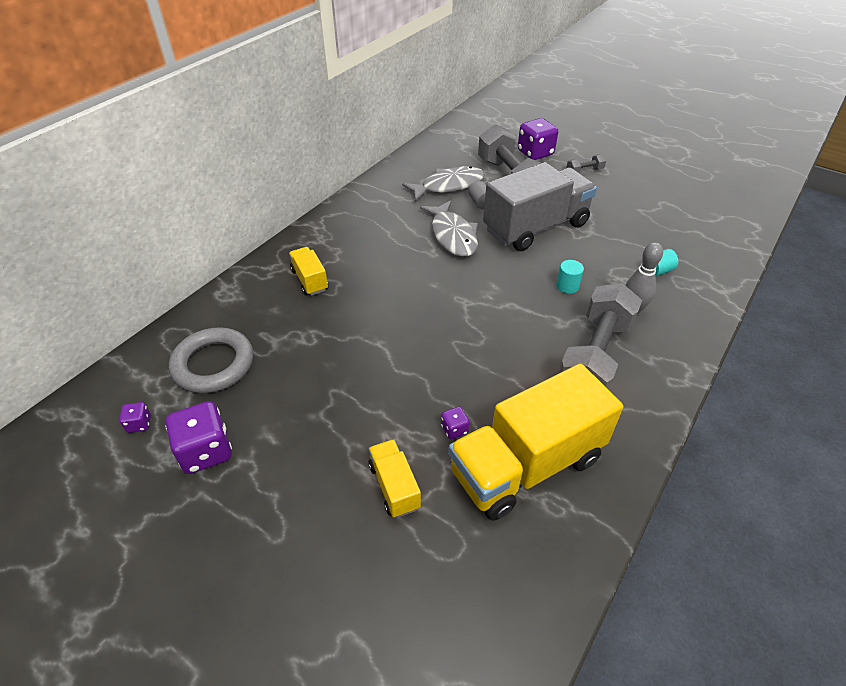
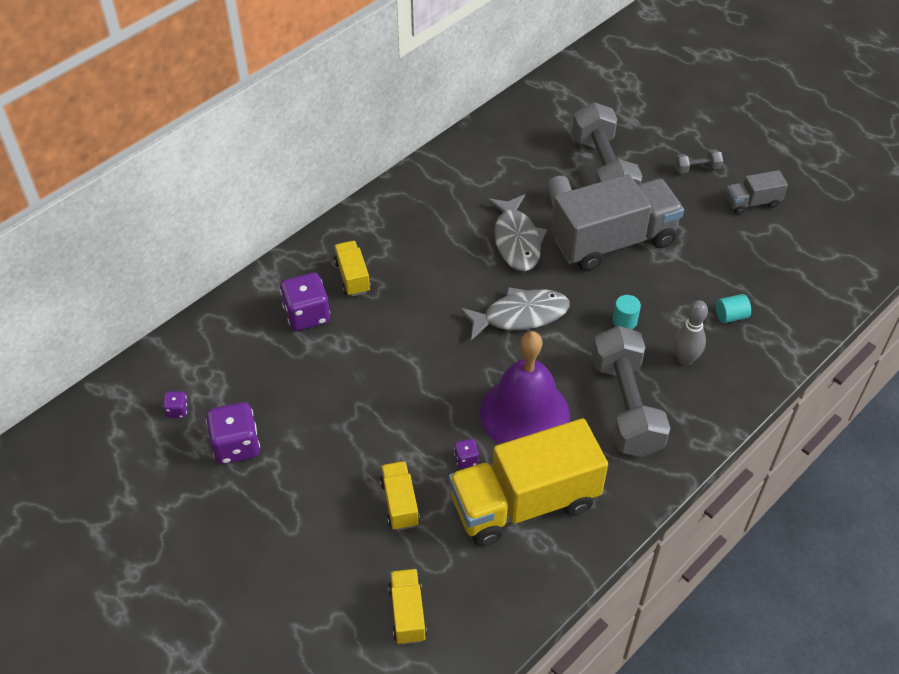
camera: 10 degrees right, 5 degrees up
grey ring [169,327,253,393] -> none
grey fish [402,166,485,202] -> grey fish moved to [460,287,570,341]
purple dice [518,118,558,160] -> purple dice moved to [280,273,330,331]
grey dumbbell [559,283,642,390] -> grey dumbbell turned 45 degrees counterclockwise [592,326,670,457]
none -> yellow truck [388,569,427,645]
none -> purple bell [480,331,570,444]
none -> grey truck [726,170,788,214]

